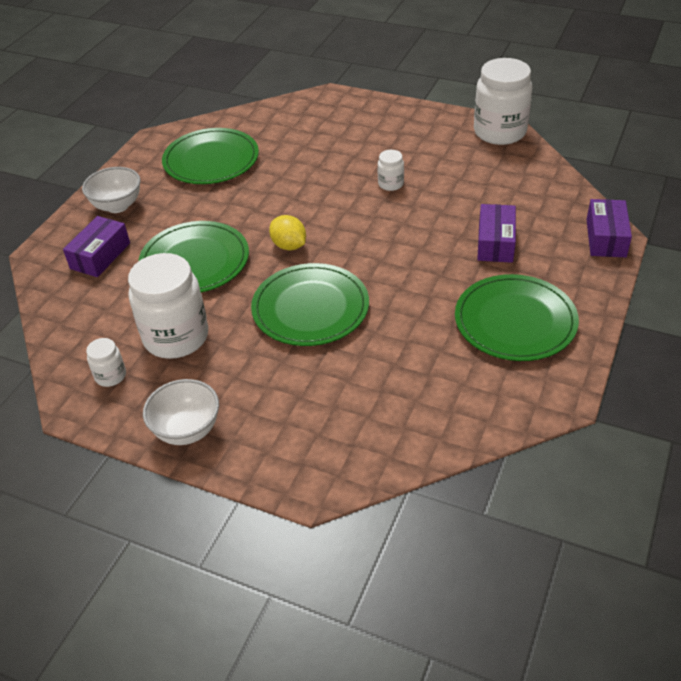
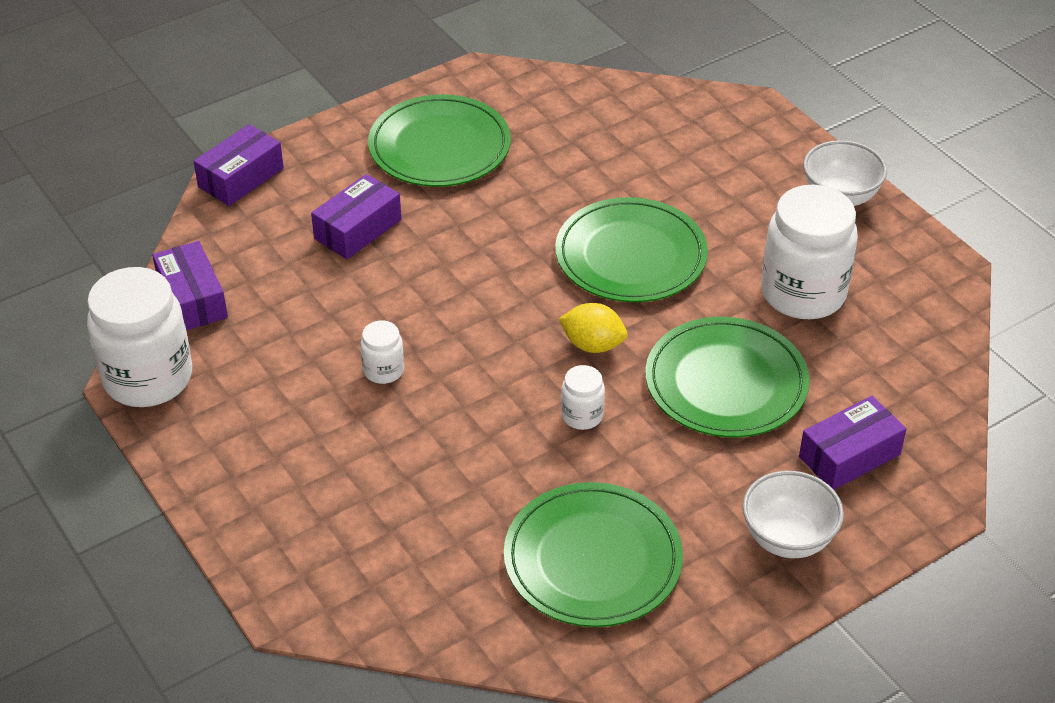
camera: 150 degrees left, 0 degrees up
white jar [86,338,126,387] -> white jar moved to [561,365,605,430]
yellow lemon [269,215,306,250] -> yellow lemon turned 60 degrees counterclockwise [559,303,627,353]
none -> purple box [152,241,228,330]

